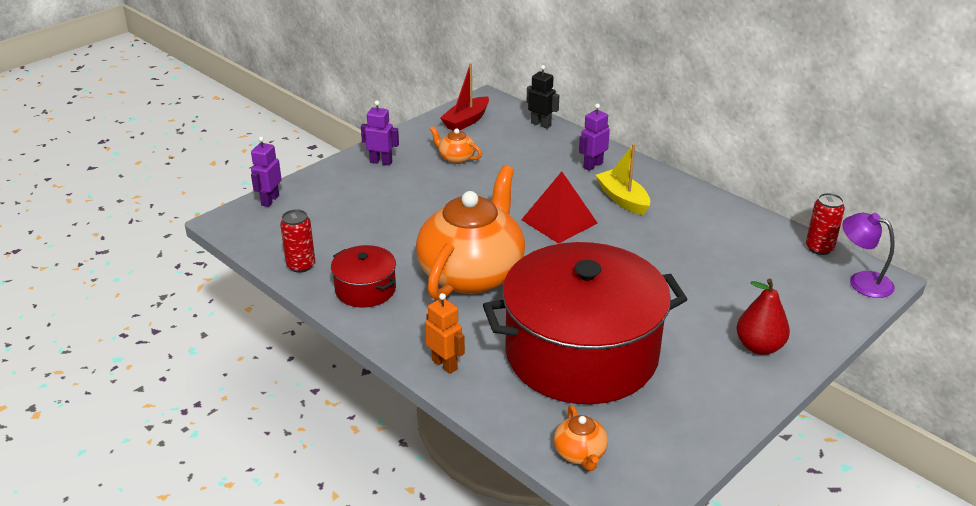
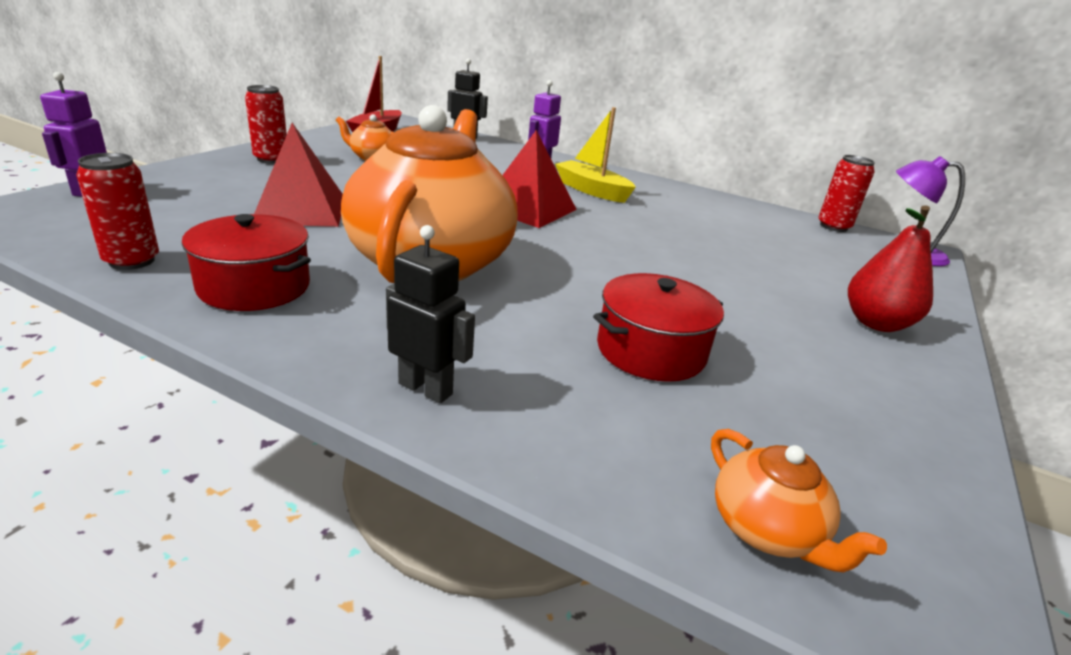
camera: 20 degrees left, 5 degrees down
purple robot [361,101,399,166] -> red can [245,85,287,163]
orange robot [425,293,465,374] -> black robot [386,225,475,404]
red pot [483,242,687,404] -> red pot [593,273,724,382], size x0.43
none -> red pyramid [254,123,343,227]

